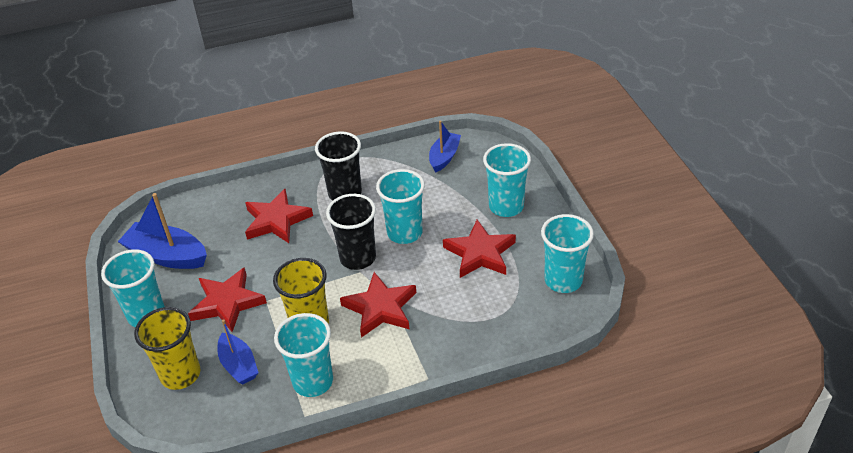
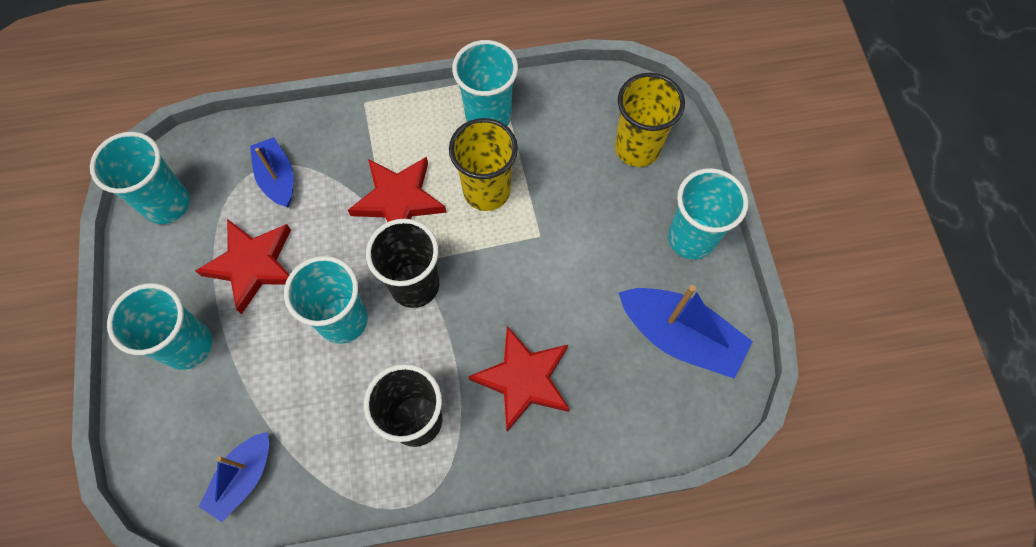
camera: 175 degrees left, 25 degrees up
red star [188,267,267,332] -> none
blue boat [218,319,259,385] -> blue boat moved to [250,137,294,208]

